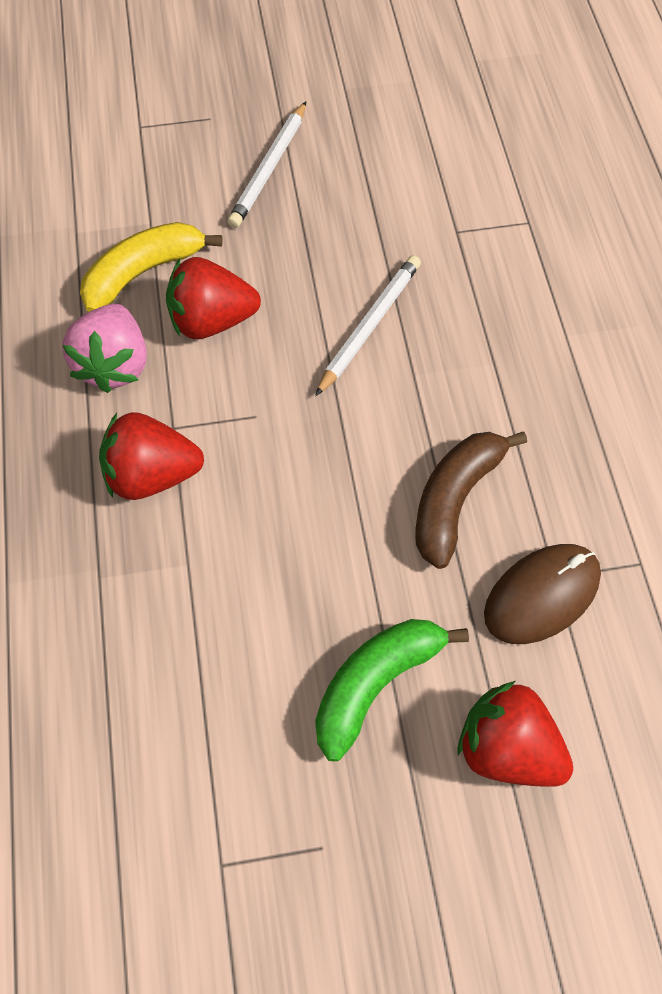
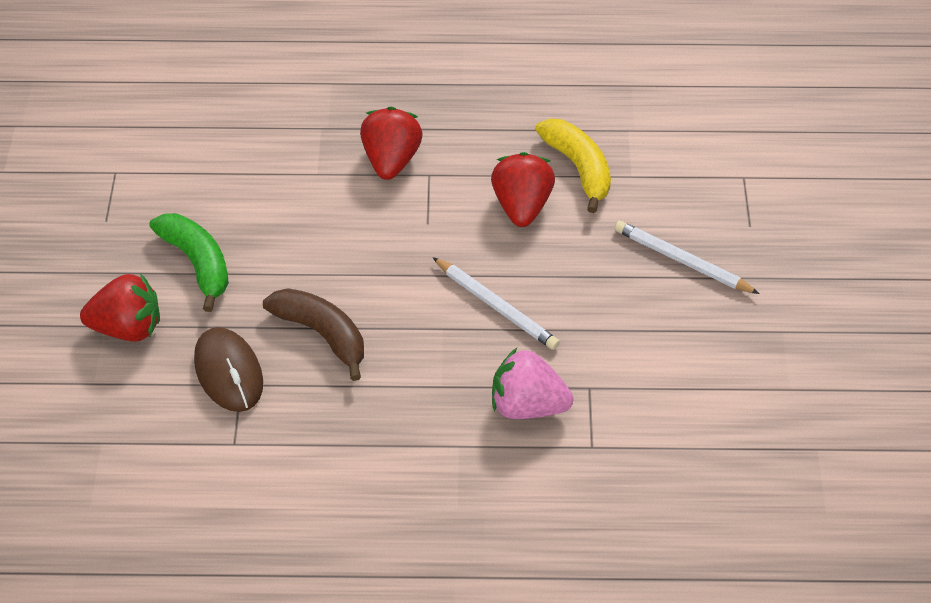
camera: 100 degrees right, 10 degrees down
pink strawberry [62,304,147,393] -> pink strawberry moved to [492,348,573,419]
red strawberry [457,681,573,787] -> red strawberry turned 45 degrees clockwise [80,273,160,342]

